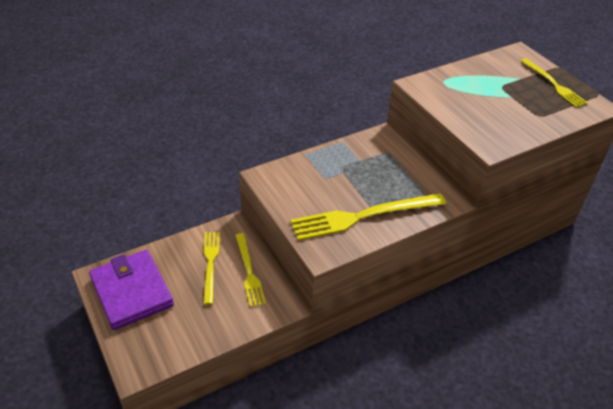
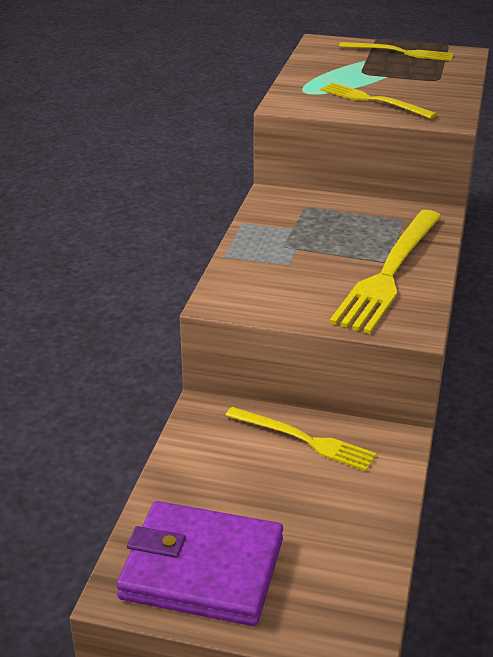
camera: 45 degrees left, 10 degrees down
yellow fork [203,232,220,305] -> yellow fork moved to [320,83,437,119]

